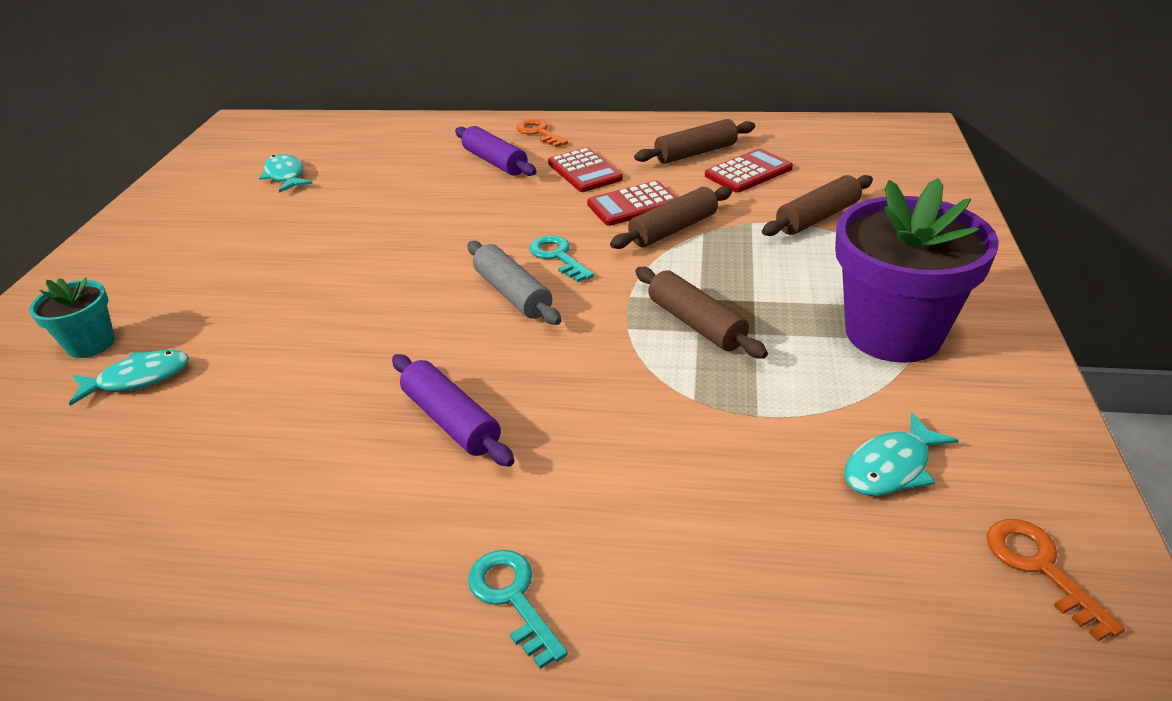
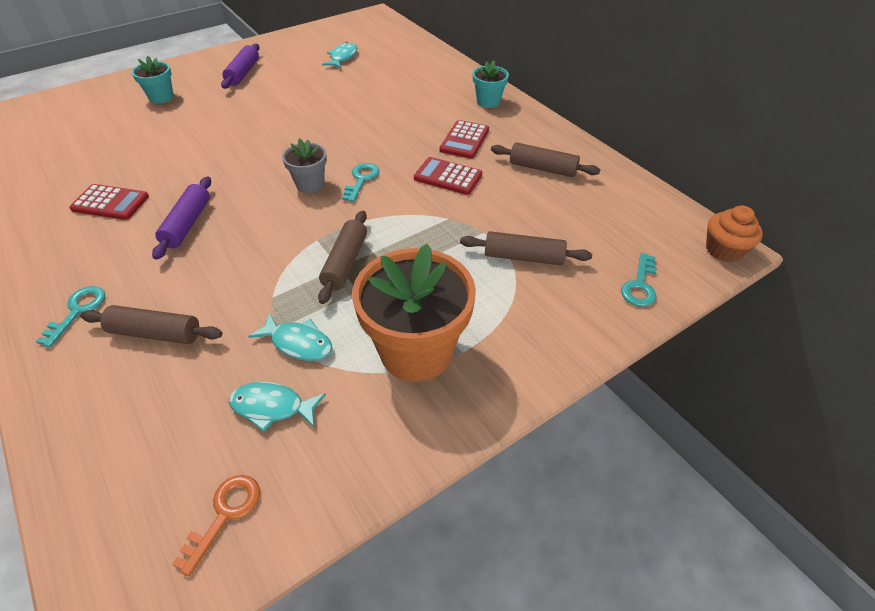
camera: 45 degrees right, 10 degrees up
turquoise fish [69,350,189,406] -> turquoise fish moved to [248,313,332,361]
purple rolling pin [455,126,536,176] -> purple rolling pin moved to [221,44,259,89]
grey rolling pin [468,241,561,325] -> grey flower pot [282,138,327,193]
orange key [516,119,568,148] -> turquoise flower pot [473,60,509,108]
brown rolling pin [610,186,733,249] -> brown rolling pin moved to [80,305,222,344]
red calculator [705,148,793,193] -> red calculator moved to [69,184,149,220]
purple flower pot [835,178,999,363] -> orange flower pot [352,244,476,382]
none -> turquoise key [621,253,657,307]
none -> orange cupcake [706,206,763,262]

